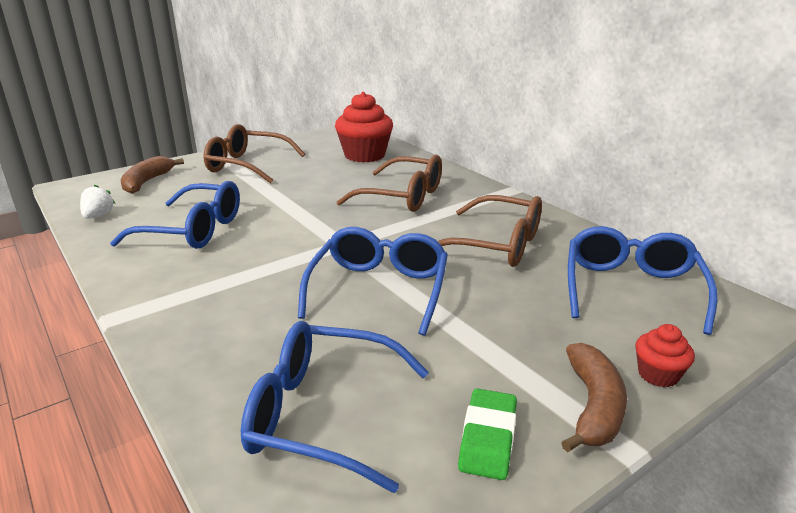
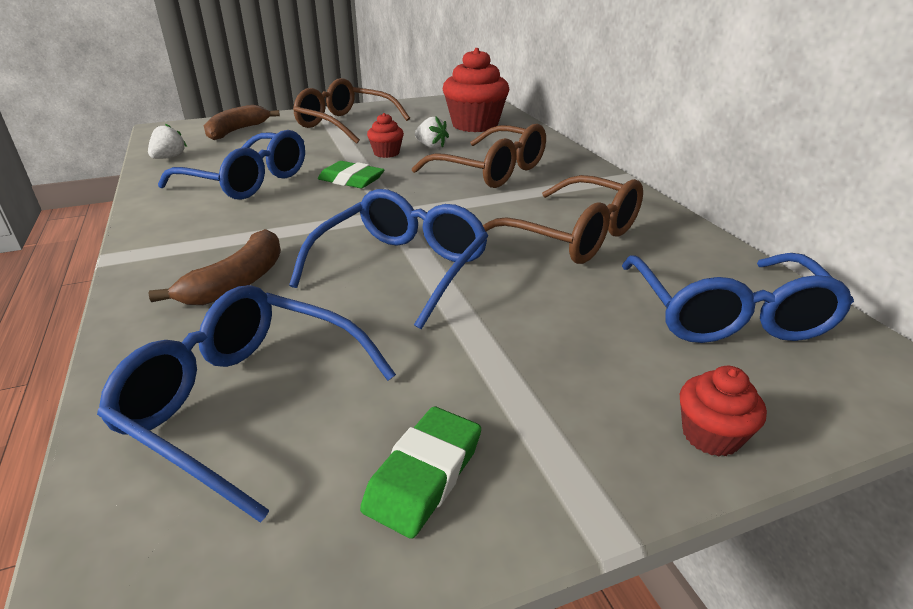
camera: 15 degrees right, 5 degrees up
brown banana [561,343,627,452] -> brown banana moved to [148,229,281,305]
blue glasses [568,226,718,335] -> blue glasses turned 150 degrees clockwise [622,253,854,343]
none -> green eraser [318,161,384,188]
none -> red cupcake [367,113,404,158]
none -> white strawberry [415,117,449,149]

